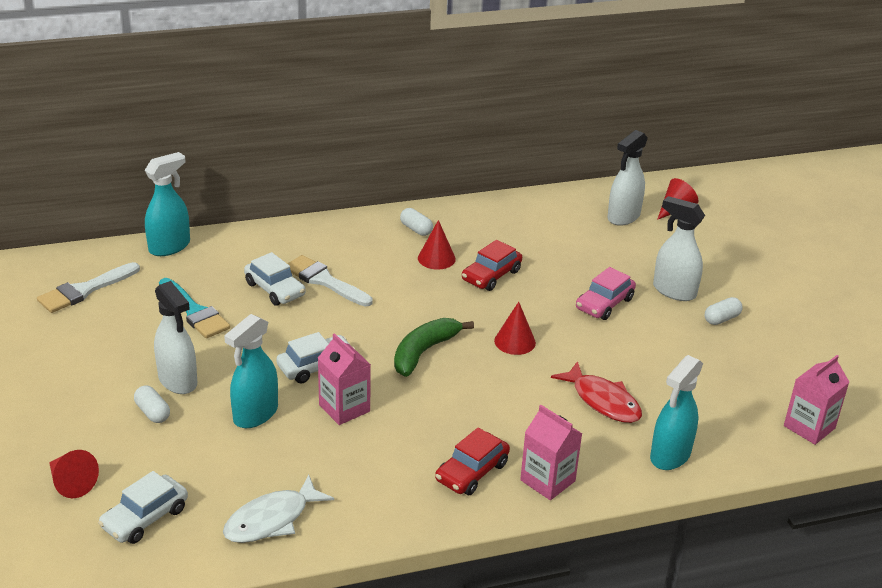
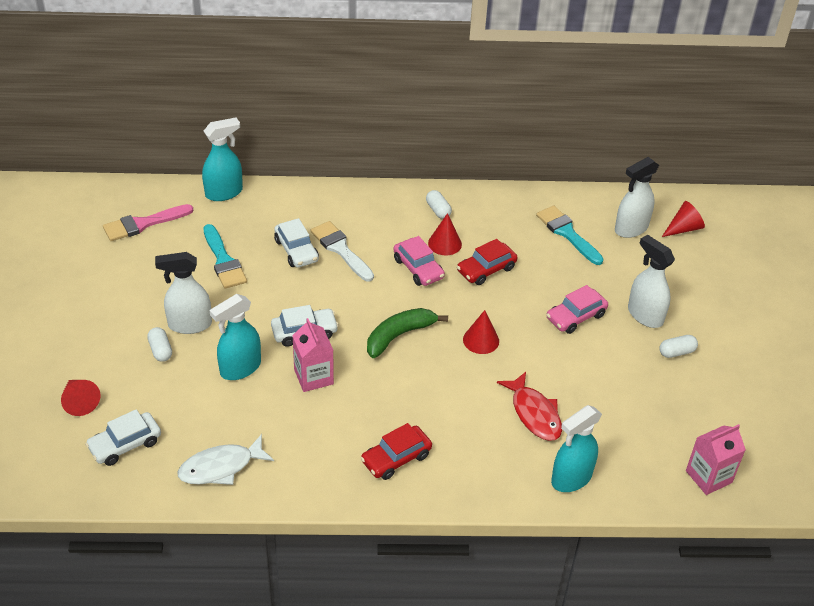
camera: 15 degrees right, 10 degrees up
white brush [37,262,140,313] -> pink brush [103,204,193,241]
white spray bottle [154,281,197,394] -> white spray bottle turned 105 degrees clockwise [155,252,212,334]
pink carton [520,405,582,500] -> none
none -> pink car [393,236,445,286]
none -> turquoise brush [536,206,604,265]

